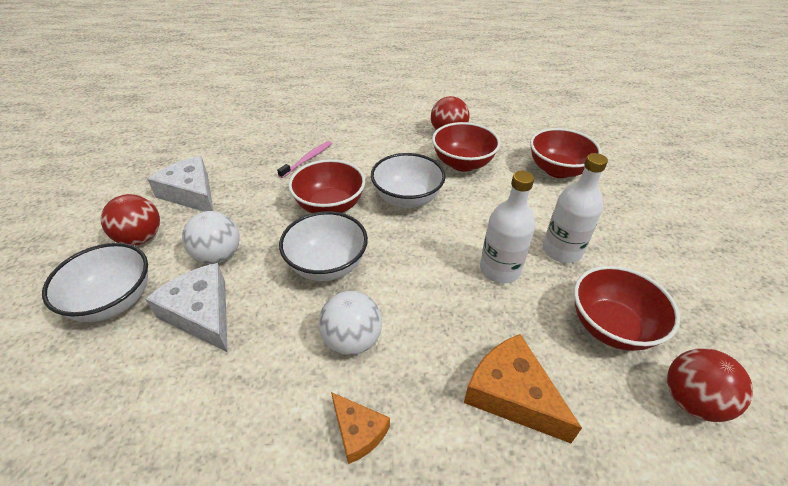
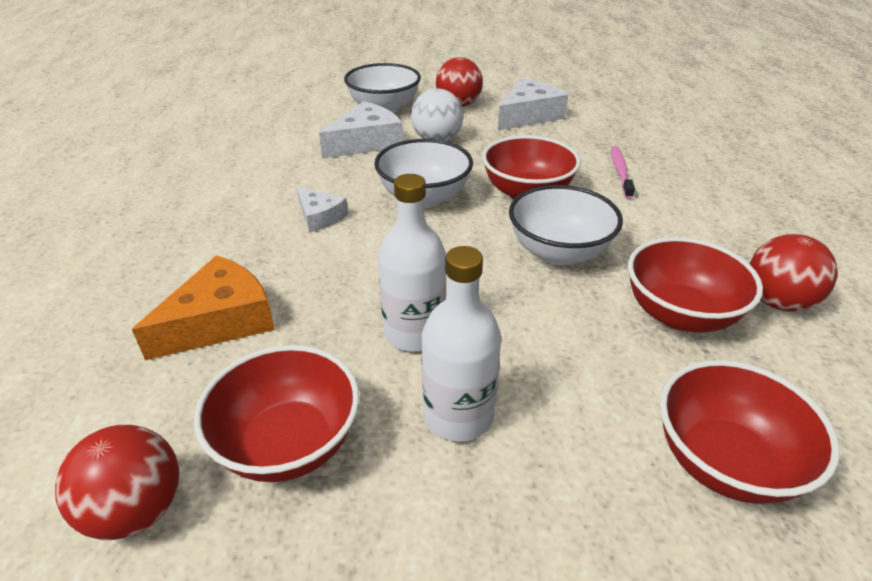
camera: 90 degrees right, 5 degrees down
pink toothbrush [277,141,332,178] -> pink toothbrush turned 120 degrees counterclockwise [611,146,635,199]
white ball [319,291,382,355] -> white cheese [297,187,348,233]
orange cheese [331,392,390,464] -> none

